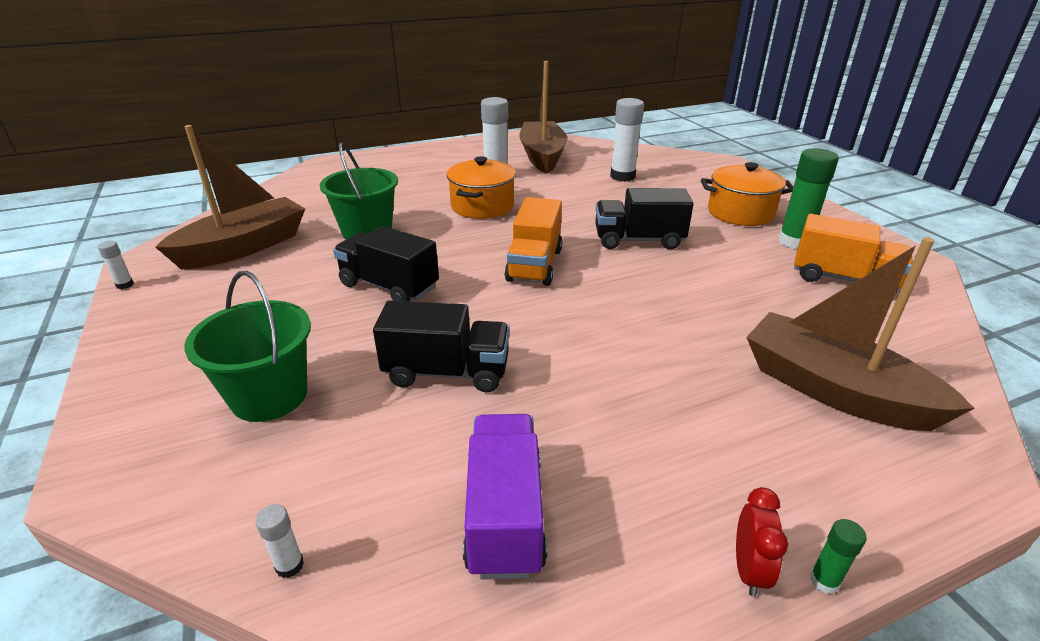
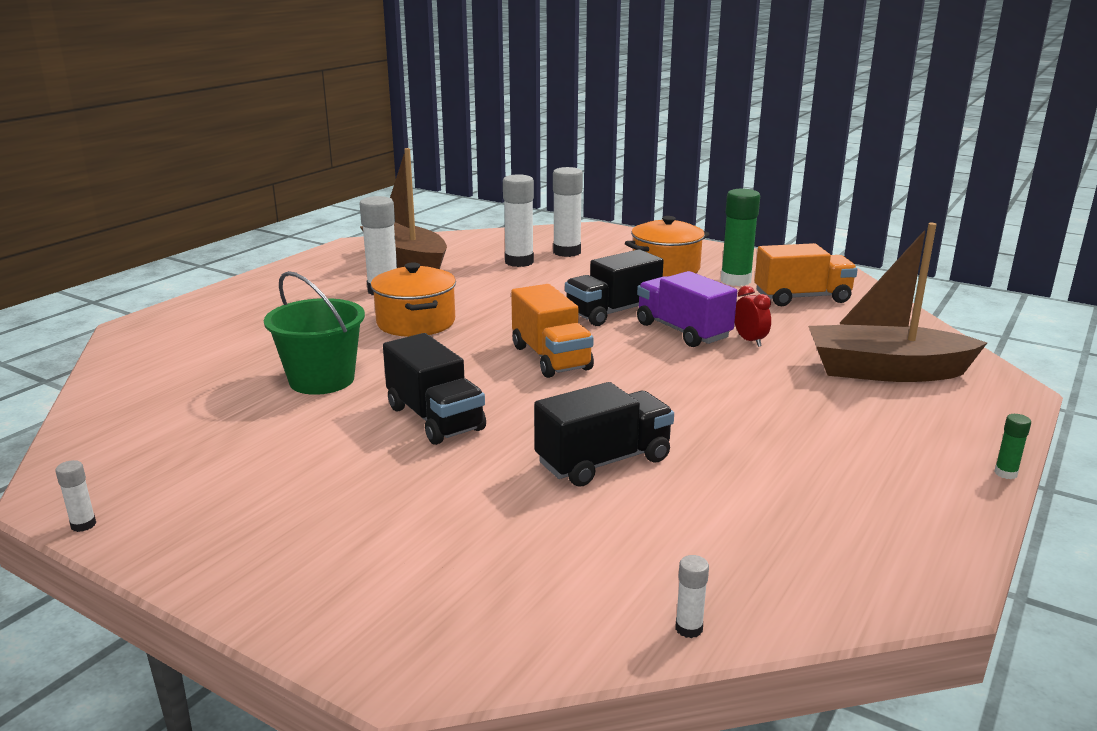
camera: 35 degrees left, 10 degrees down
brown boat [155,125,305,270] -> none
green bucket [184,271,311,422] -> none
black truck [333,226,439,302] -> black truck turned 120 degrees counterclockwise [383,333,486,445]
purple truck [463,414,547,580] -> purple truck moved to [637,271,737,347]
red clock [736,487,788,597] -> red clock moved to [735,286,771,347]
none -> white glue stick [553,167,583,257]

